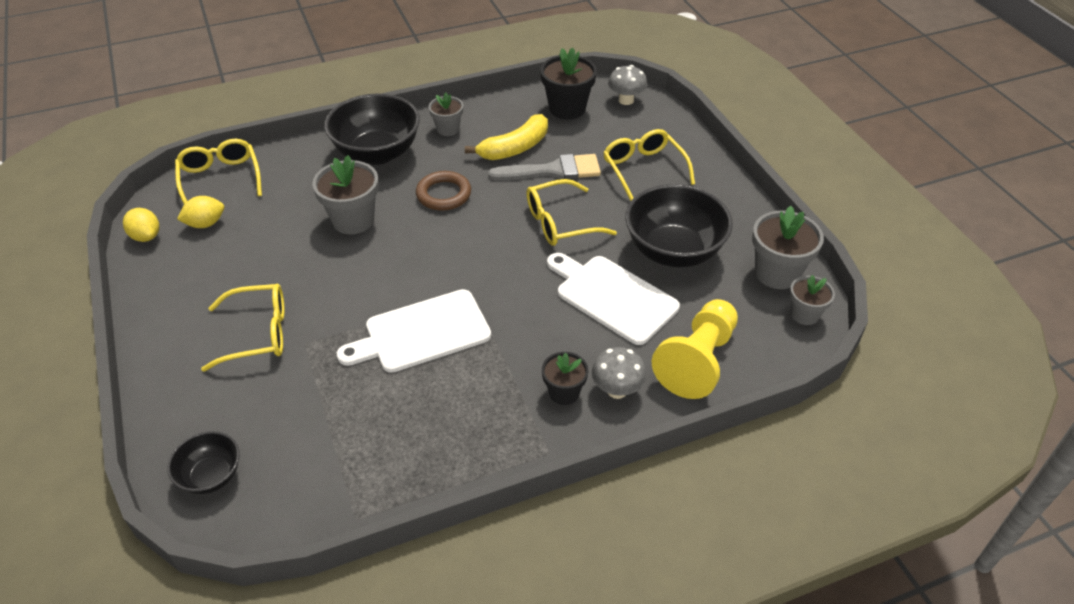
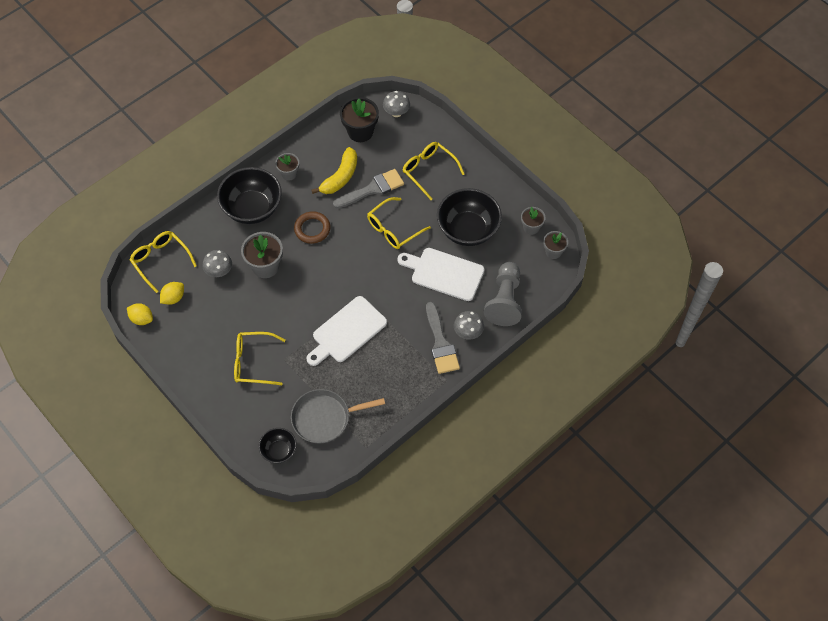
camera: 20 degrees left, 15 degrees up
yellow glasses [201,284,285,372] -> yellow glasses turned 150 degrees counterclockwise [234,332,285,385]
black flower pot [542,352,589,405] -> grey brush [426,302,460,374]
yellow pawn [652,299,738,399] -> grey pawn [484,262,522,326]
grey flower pot [752,206,824,289] -> grey flower pot [521,207,546,235], size x0.61
none -> grey mushroom [203,250,232,277]
none -> grey pan [291,389,385,443]

